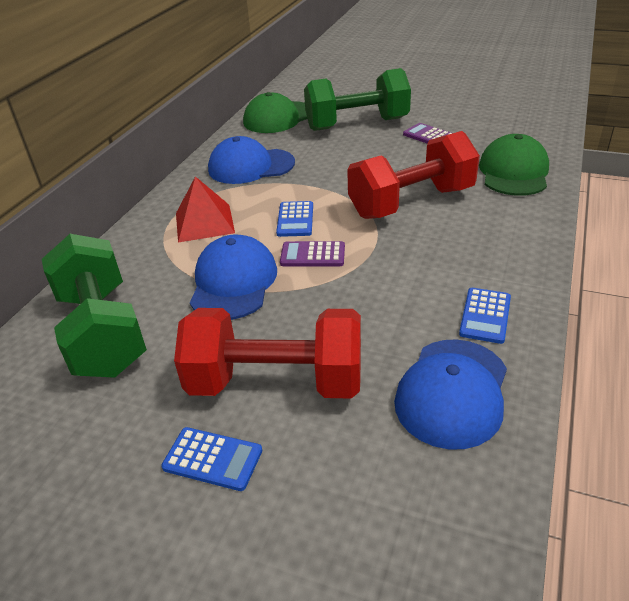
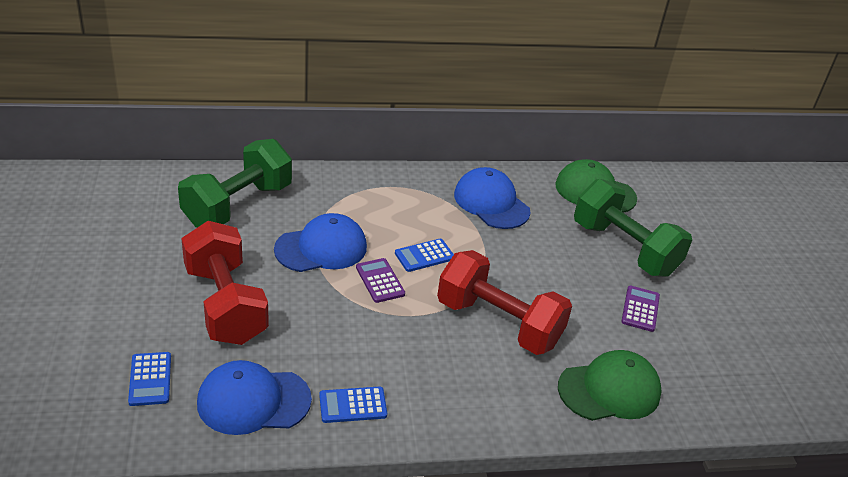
camera: 55 degrees right, 0 degrees up
blue calculator [161,427,262,491] -> blue calculator moved to [128,352,171,406]
red pyramid [176,176,235,243] -> none

